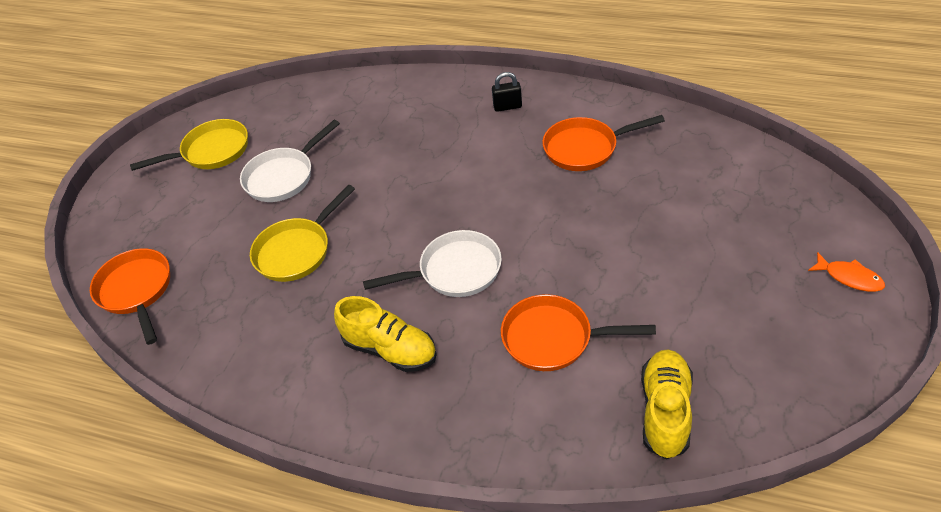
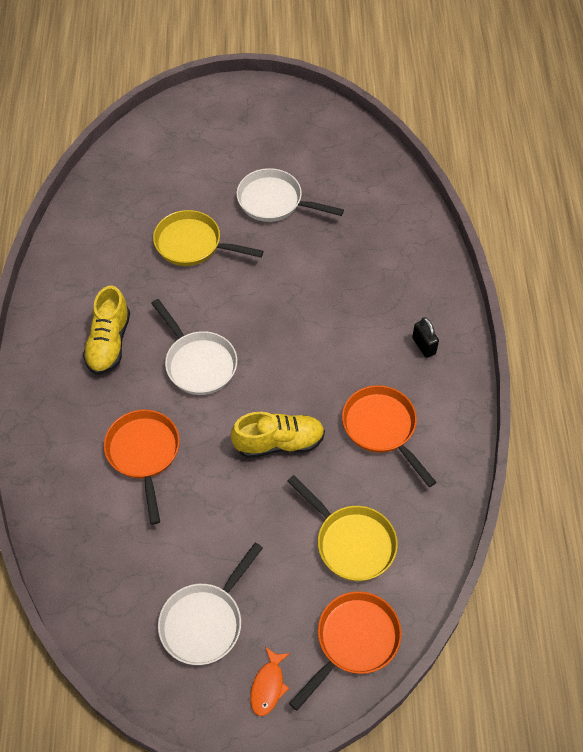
camera: 65 degrees right, 10 degrees up
orange pan [90,248,170,345] -> orange pan moved to [289,591,402,711]
yellow pan [130,119,248,171] -> yellow pan moved to [287,475,398,581]
yellow shoe [641,349,693,459] -> yellow shoe moved to [231,412,325,458]
none -> white pan [158,542,263,665]

